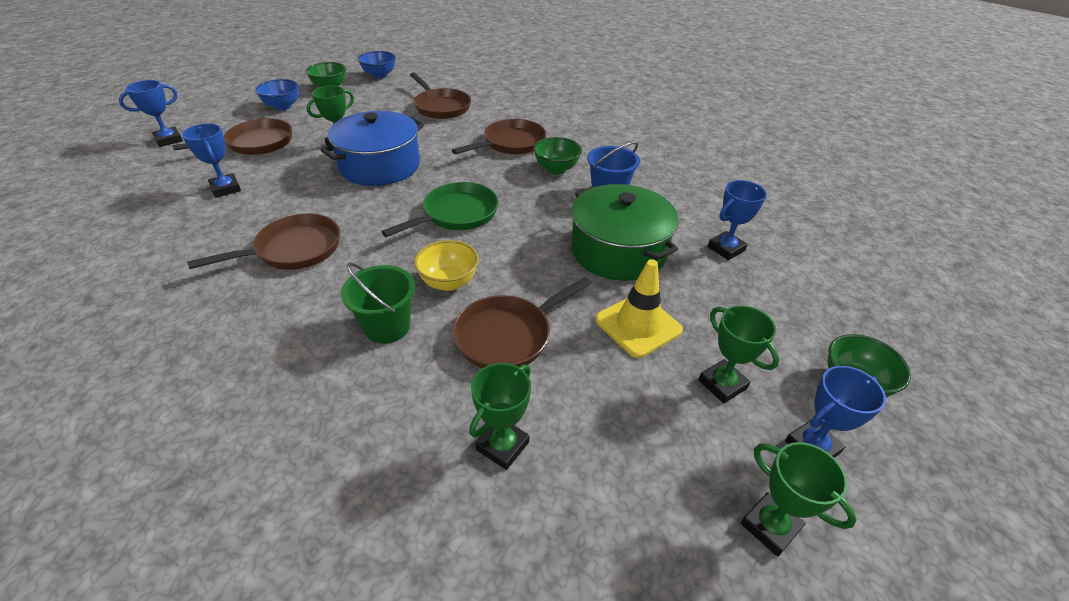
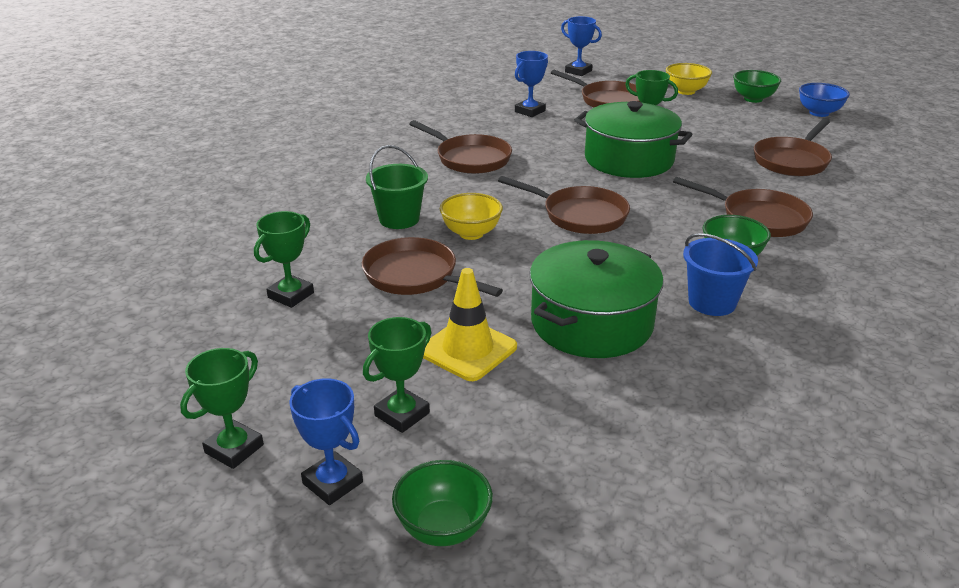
camera: 75 degrees right, 10 degrees down
blue bowl [255,79,299,110] -> yellow bowl [666,63,712,95]
blue pot [321,111,424,186] -> green pot [575,101,692,178]
green pan [381,182,499,237] -> brown pan [498,176,630,234]
green trophy [469,363,531,470] -> green trophy turned 75 degrees counterclockwise [254,211,314,308]
blue trophy [708,180,767,260] -> none

